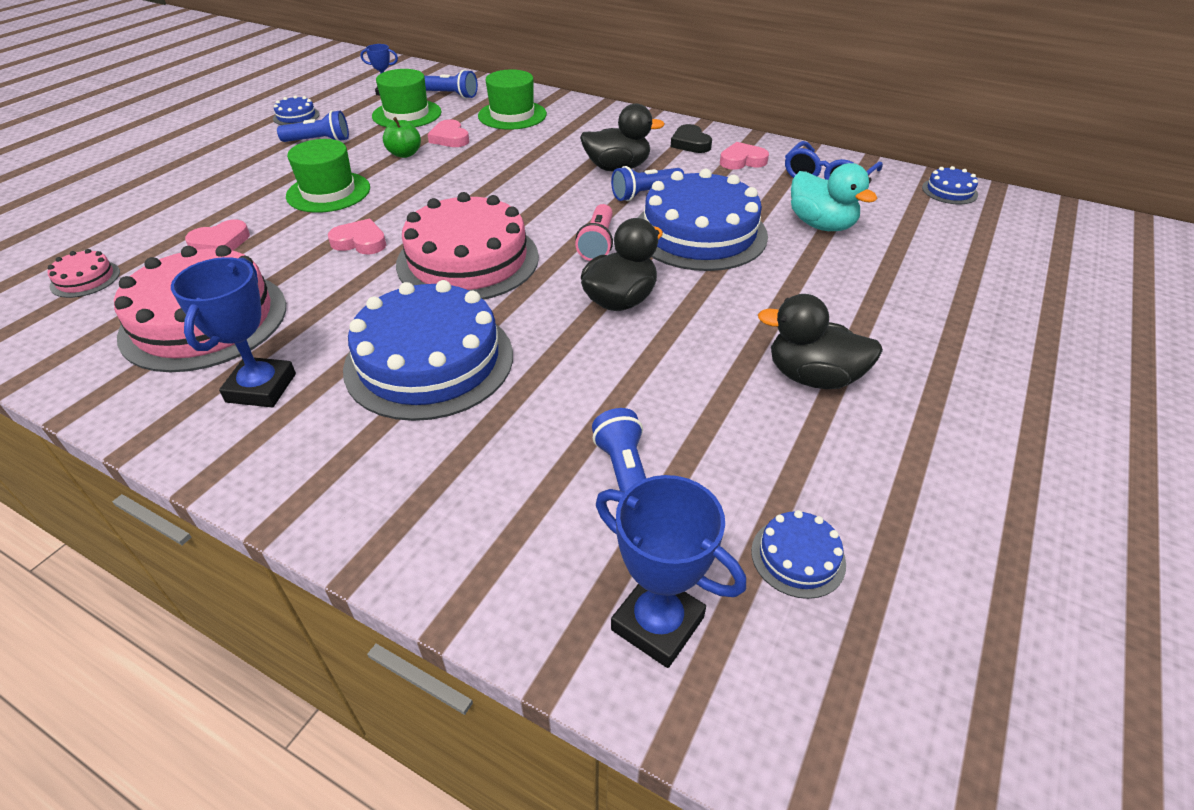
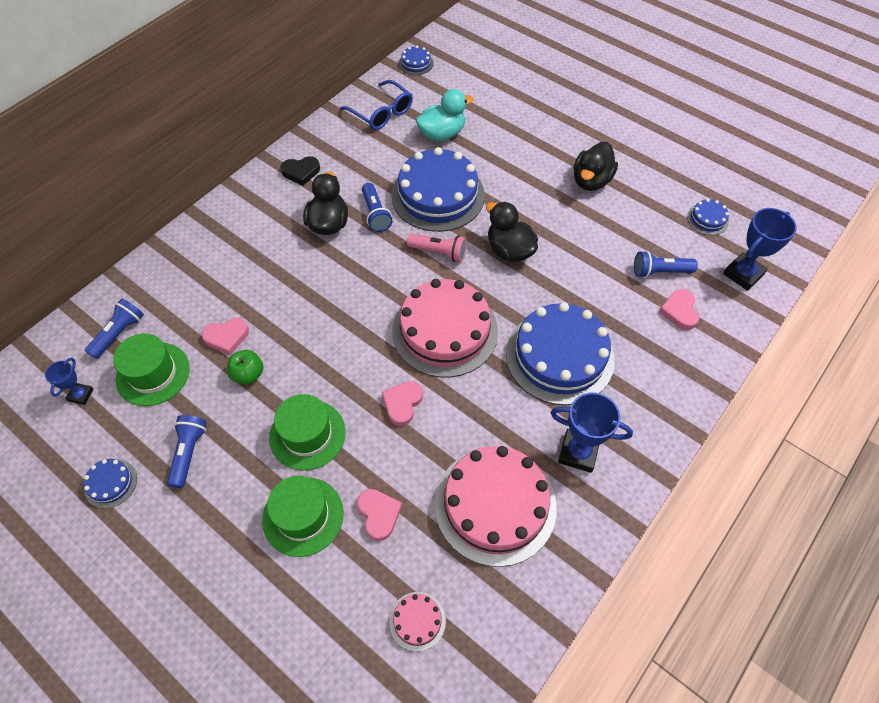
camera: 80 degrees left, 15 degrees up
green hat [478,69,547,130] -> green hat moved to [262,476,344,557]
pink heart [720,142,769,170] -> pink heart moved to [659,289,699,330]

